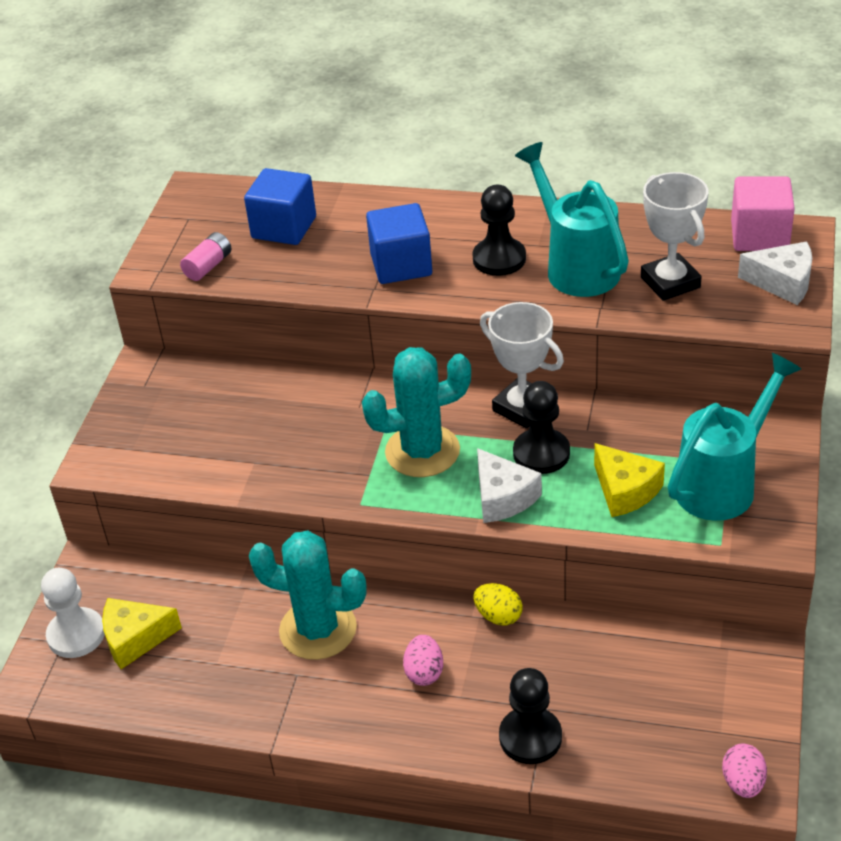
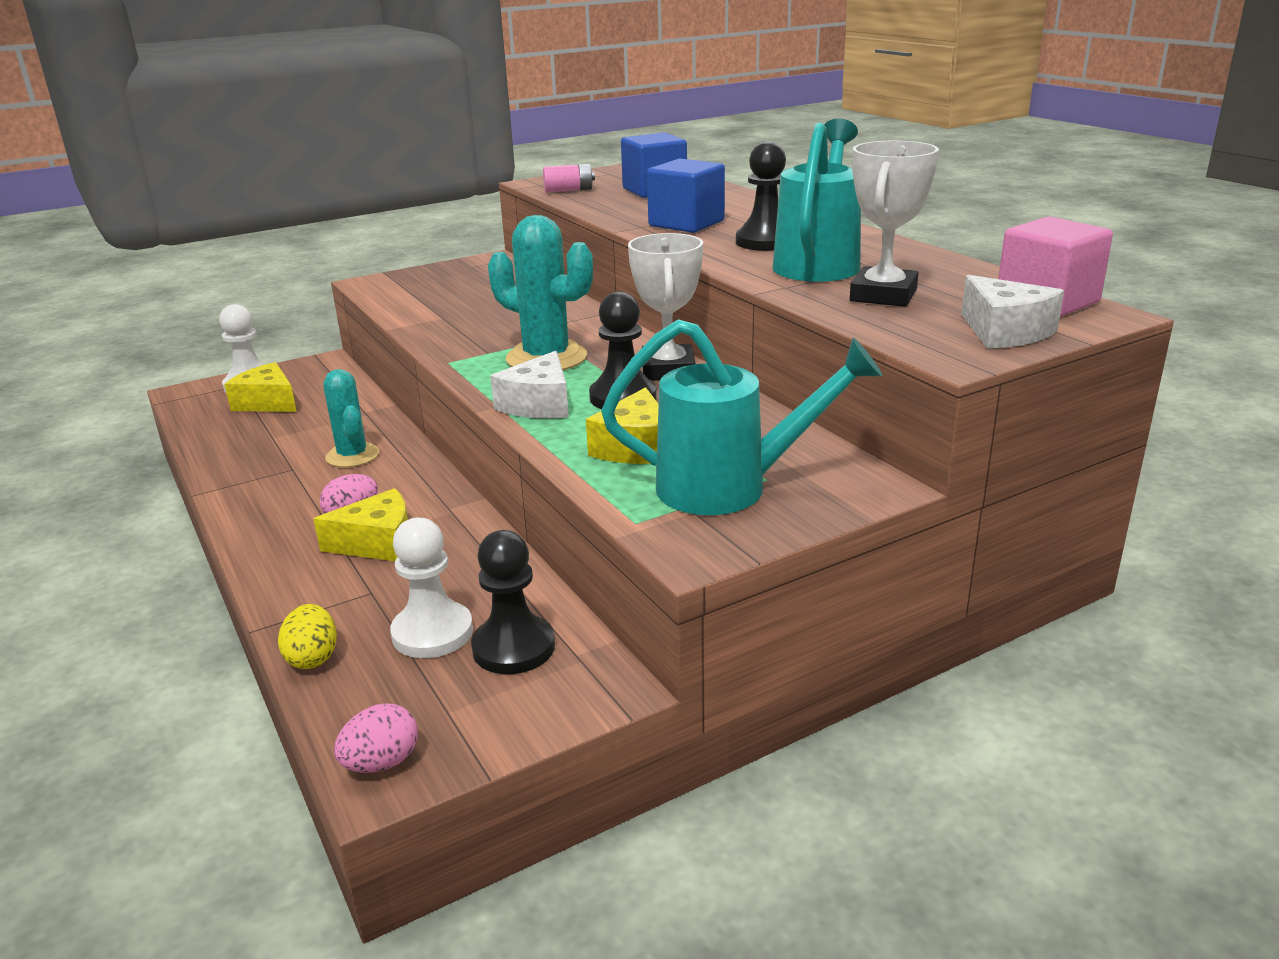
camera: 45 degrees right, 15 degrees down
turquoise cactus [249,530,367,660] -> turquoise cactus [323,369,379,467], size x0.66
yellow egg [474,583,523,626] -> yellow egg moved to [278,604,337,669]
black pawn [499,668,562,764] -> black pawn moved to [471,530,555,674]
none -> yellow cheese [313,488,408,561]
none -> white pawn [390,517,473,658]

